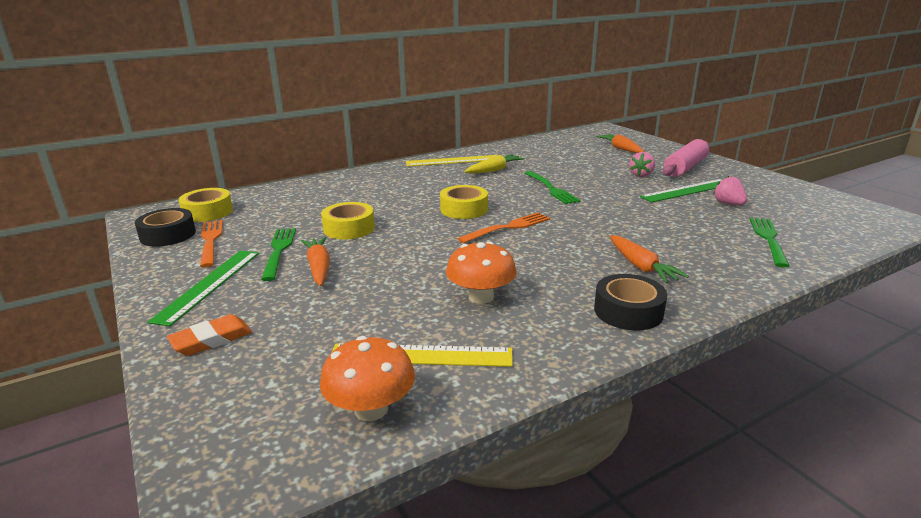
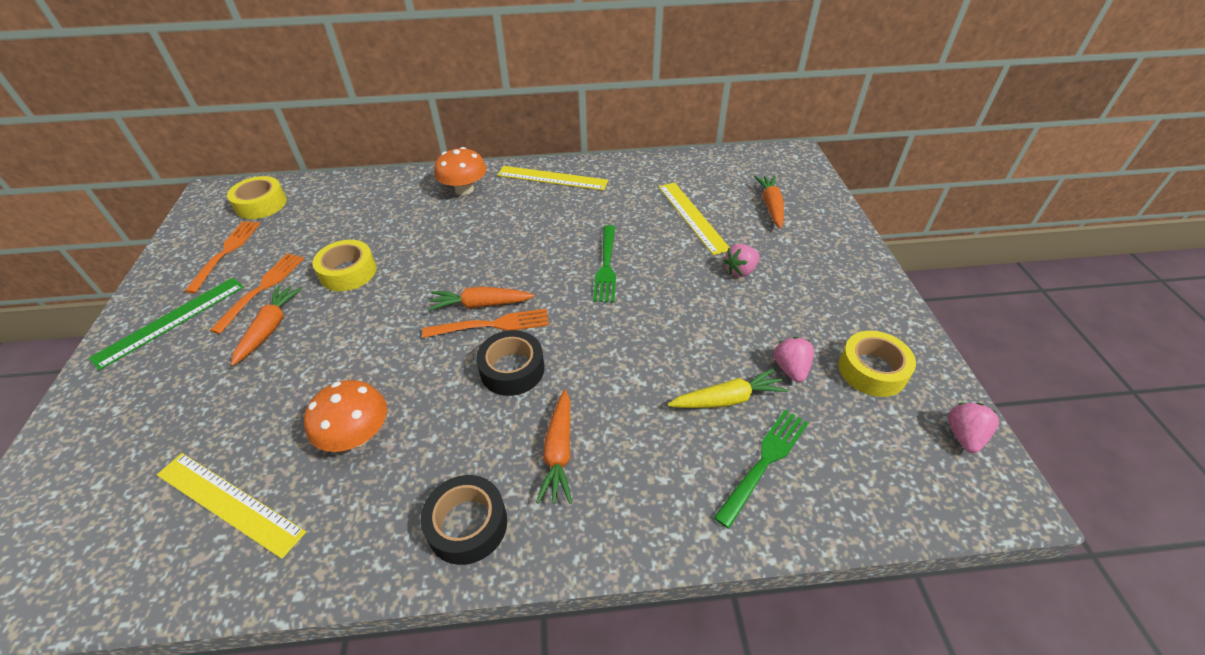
camera: 25 degrees right, 20 degrees up
black tape [135,208,196,247] -> black tape moved to [476,330,545,396]
orange eraser [167,314,252,356] -> none
green fork [261,228,296,281] -> orange fork [209,253,304,334]
orange mushroom [320,336,415,421] -> orange mushroom moved to [434,147,487,195]
yellow tape [440,185,488,219] -> yellow tape moved to [838,331,916,397]
yellow carrot [464,154,525,174] -> yellow carrot moved to [667,368,789,408]
green ruler [640,179,723,203] -> none
pink rolling pin [663,139,709,177] -> none
none -> orange carrot [428,287,535,311]
none -> yellow ruler [658,182,730,255]
none -> pink strawberry [948,402,999,453]

